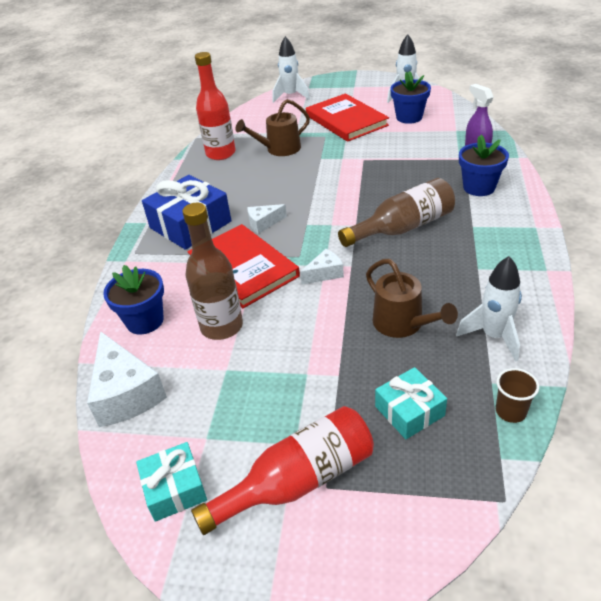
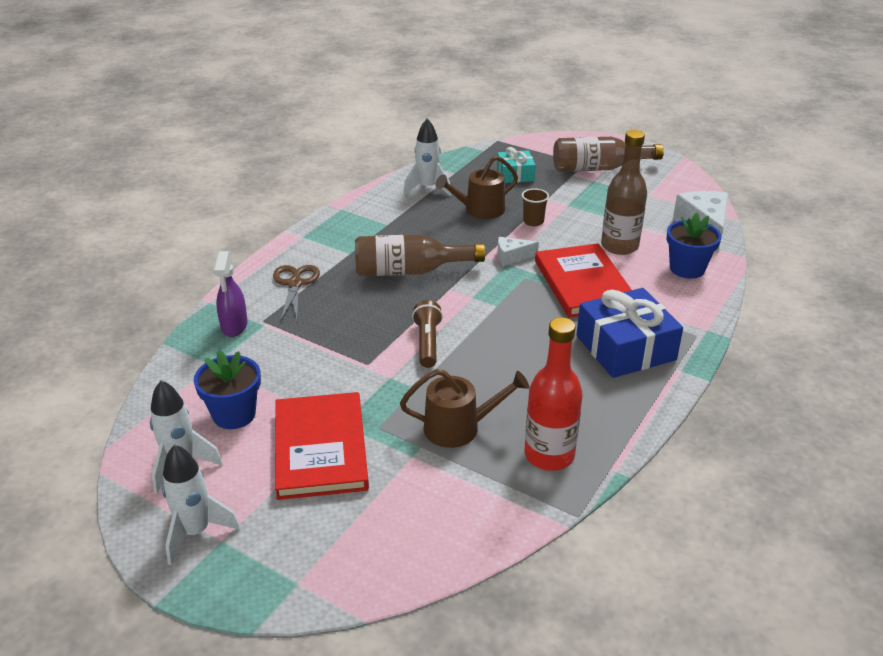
camera: 160 degrees left, 5 degrees down
turquoise gift [136,442,207,522] -> none
red bottle [191,406,374,535] -> brown bottle [553,137,664,172]
white cheese [247,204,287,234] -> none
white rocket [272,36,310,103] -> white rocket moved to [162,444,240,565]
brown watering can [366,259,458,338] -> brown watering can turned 105 degrees counterclockwise [435,156,518,219]
blue flower pot [459,135,509,196] -> brown scissors [273,265,320,320]
brown cup [496,368,539,423] -> brown cup moved to [522,188,549,226]
none -> brown flashlight [412,300,443,368]

